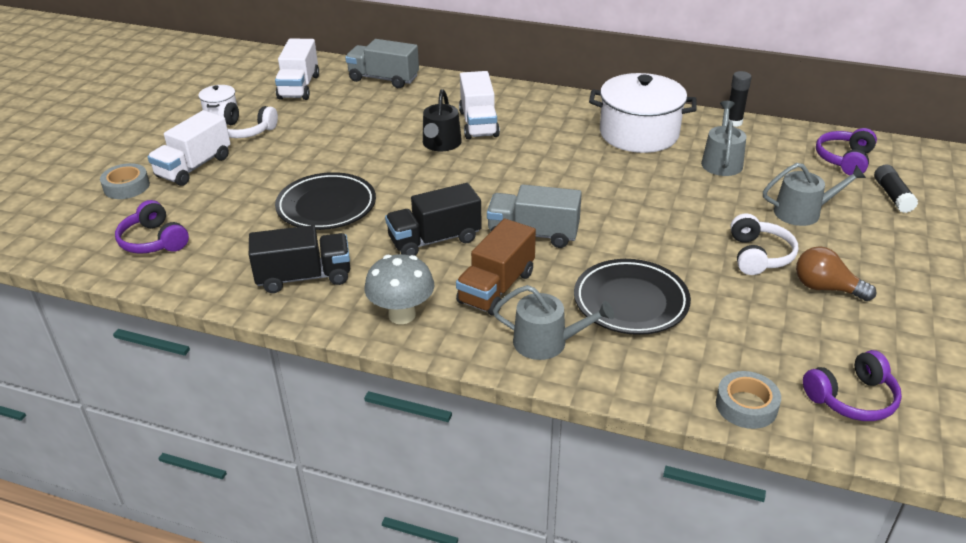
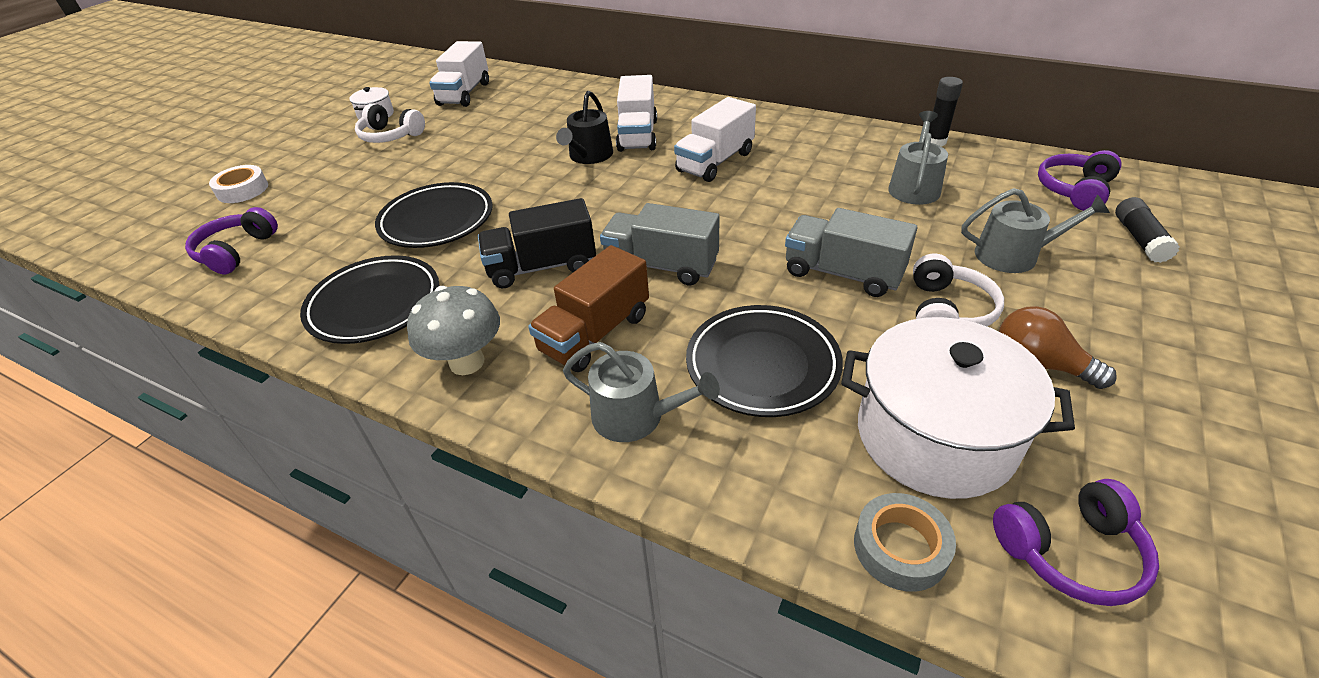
camera: 10 degrees right, 5 degrees up
grey tape [100,163,150,199] -> white tape [209,165,268,203]
purple headphones [115,200,189,254] -> purple headphones turned 45 degrees clockwise [185,207,278,274]
white truck [147,110,231,186] -> white truck moved to [674,97,756,182]
black truck [249,225,350,293] -> black plate [300,255,439,344]
grey truck [345,39,419,88] -> grey truck moved to [785,208,917,297]
white pot [589,73,697,153] -> white pot moved to [841,317,1075,499]

